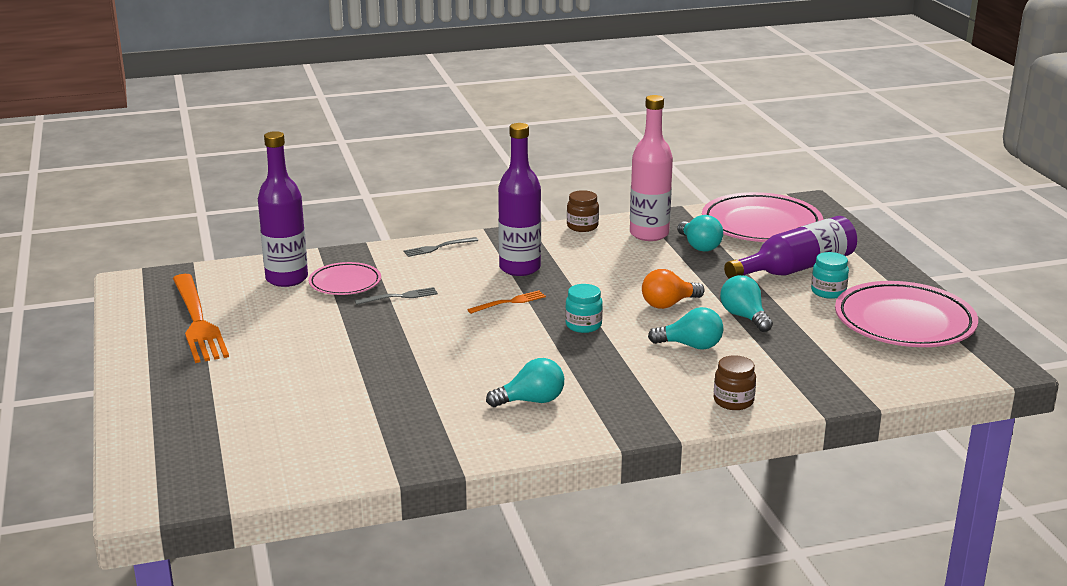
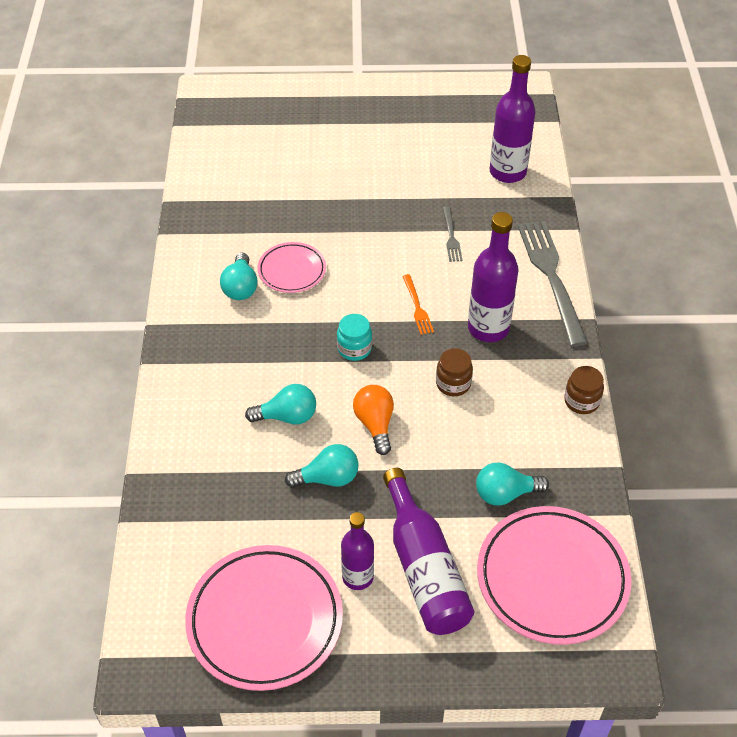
camera: 105 degrees right, 25 degrees up
orange fork [173,274,229,363] -> none
pink plate [308,262,381,295] -> pink plate moved to [258,242,326,293]
grey fork [403,237,478,257] -> grey fork [518,221,588,347], size x2.17
pink bottle [630,95,673,241] -> none
turquoise light bulb [648,307,723,350] -> turquoise light bulb turned 120 degrees counterclockwise [245,384,316,424]
brown jar [714,355,756,410] -> brown jar moved to [436,348,473,396]
turquoise jar [811,252,849,299] -> purple bottle [341,512,374,590]

